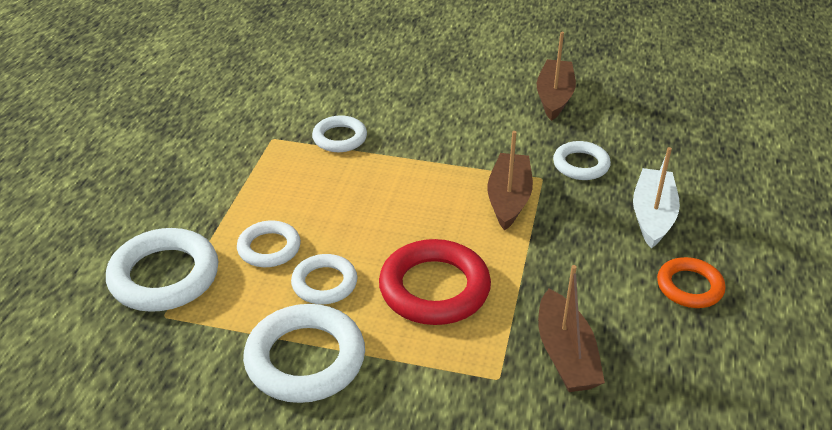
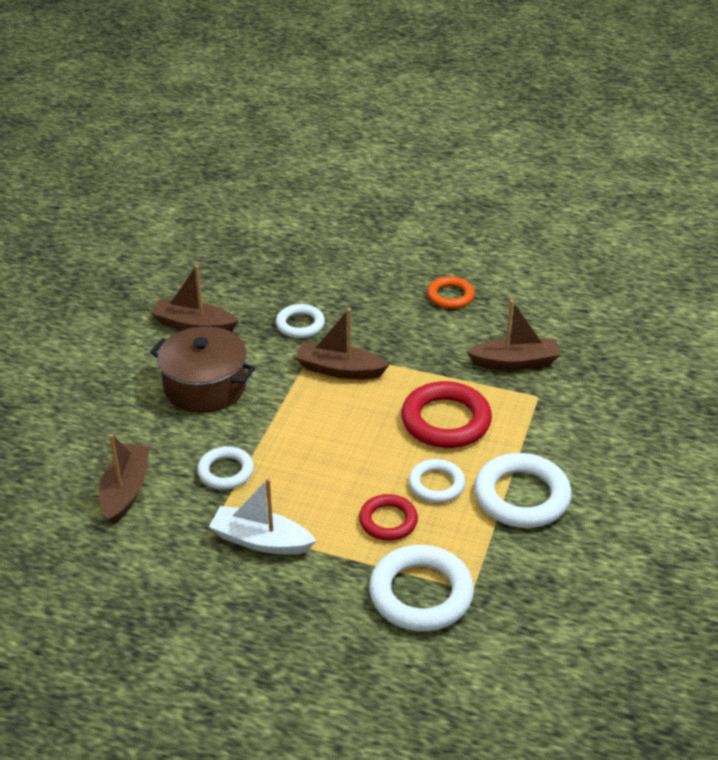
camera: 85 degrees left, 0 degrees up
white ring [237,220,301,267] -> red ring [359,494,418,541]
white boat [633,147,680,249] -> white boat moved to [209,478,316,555]
none -> brown boat [99,434,150,525]
none -> brown pot [150,326,256,413]

